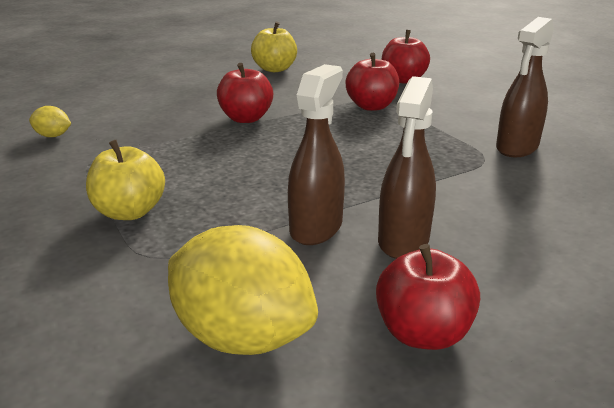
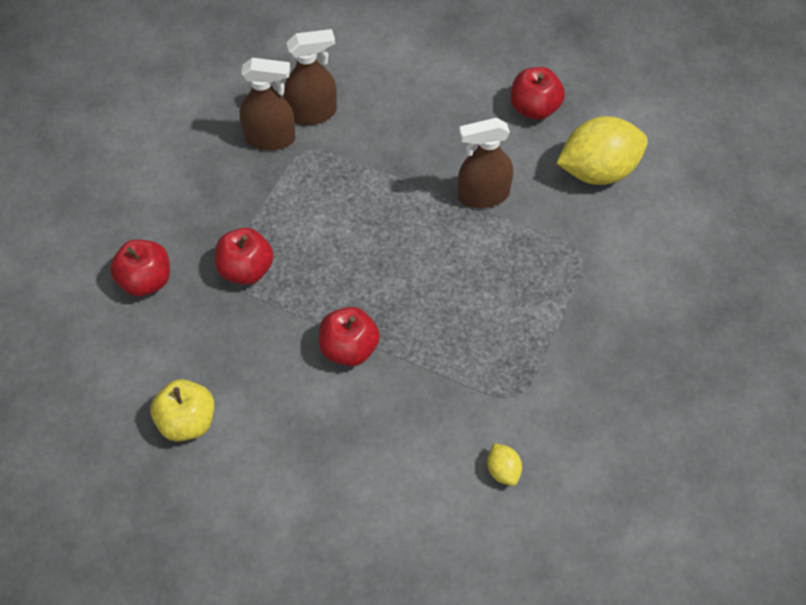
camera: 125 degrees left, 30 degrees up
yellow apple [86,140,165,220] -> none
yellow lemon [168,225,318,355] -> yellow lemon turned 75 degrees clockwise [556,116,648,185]
brown spray bottle [378,76,436,259] -> brown spray bottle moved to [283,29,337,125]

